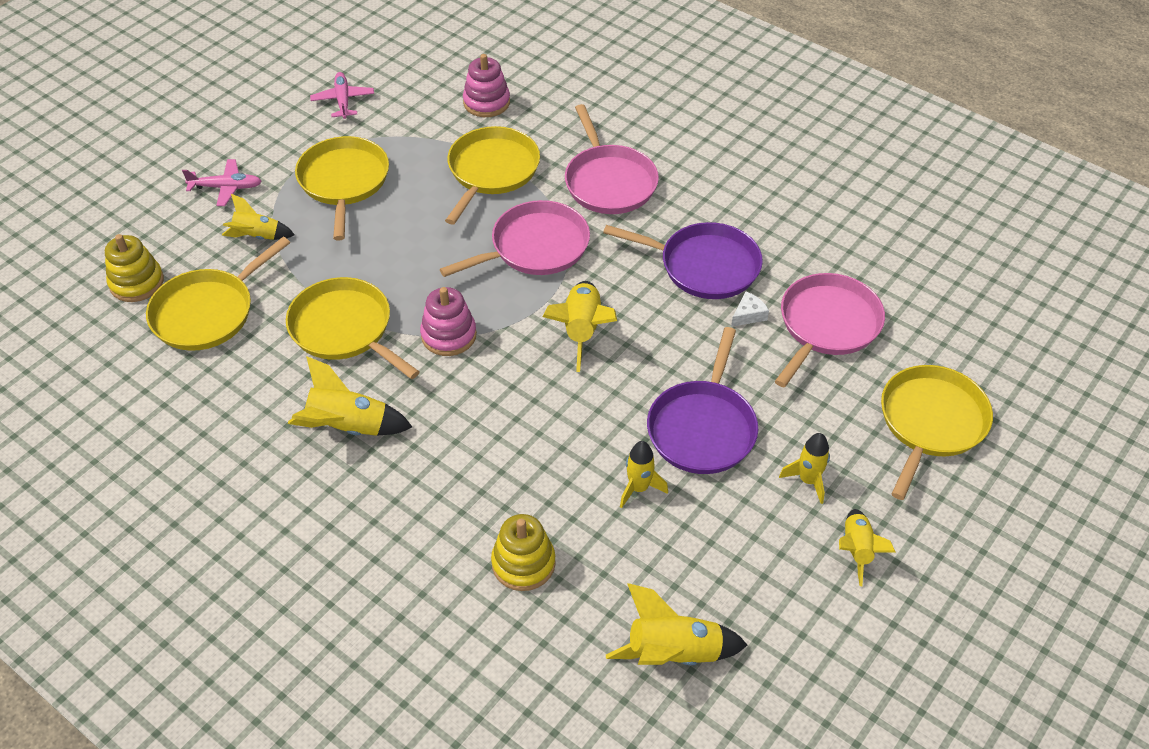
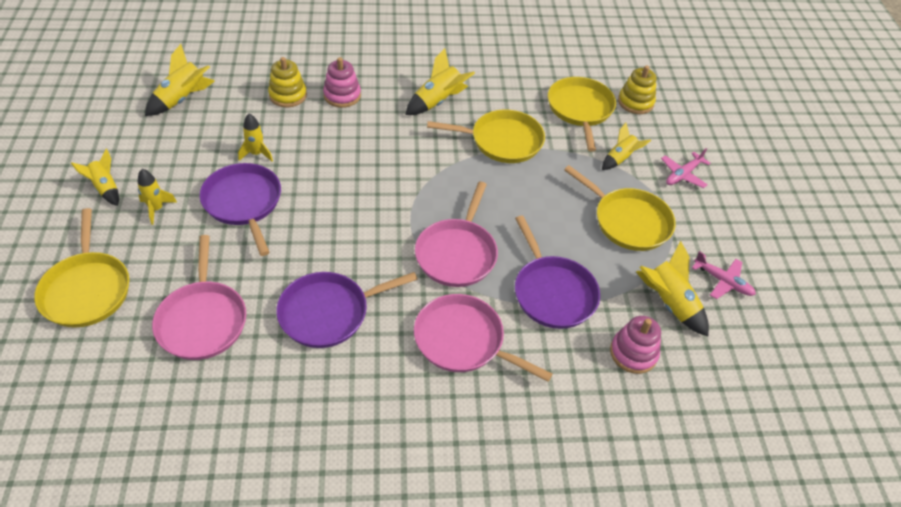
camera: 135 degrees right, 0 degrees up
pink stacking toy [420,287,477,356] -> pink stacking toy moved to [323,57,361,108]
yellow pan [445,126,540,225] -> purple pan [515,216,600,329]
yellow rocket [543,281,617,372] -> yellow rocket moved to [636,241,709,336]
white cheese [731,291,769,327] -> none

